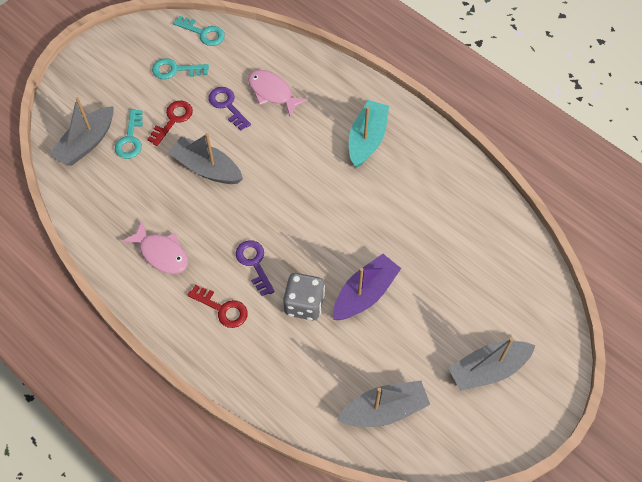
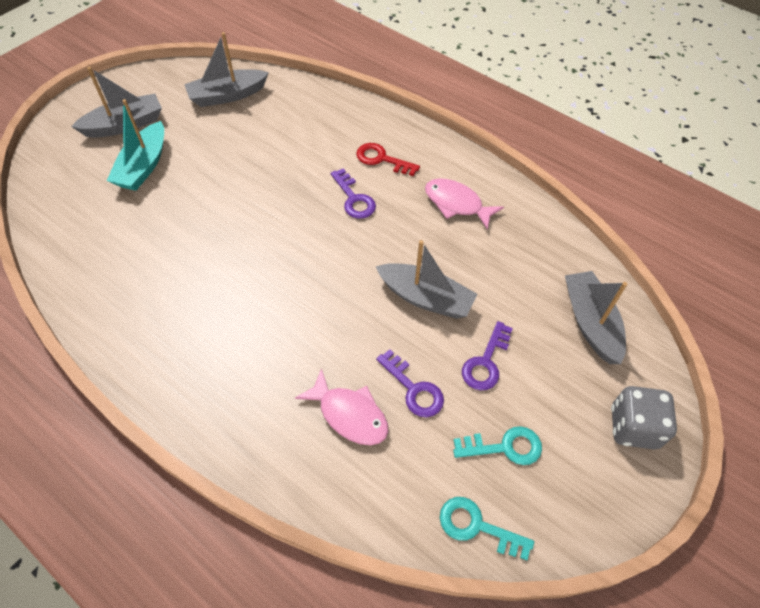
camera: 175 degrees right, 5 degrees down
grey boat [49,97,113,166] -> grey boat turned 45 degrees counterclockwise [565,271,627,364]
turquoise key [115,109,143,159] -> none
red key [147,101,193,146] -> purple key [462,321,513,391]
grey dice [283,273,325,320] -> grey dice moved to [611,386,677,449]
purple boat [333,254,401,320] -> none
turquoise boat [349,100,389,168] -> turquoise boat moved to [107,99,164,191]

